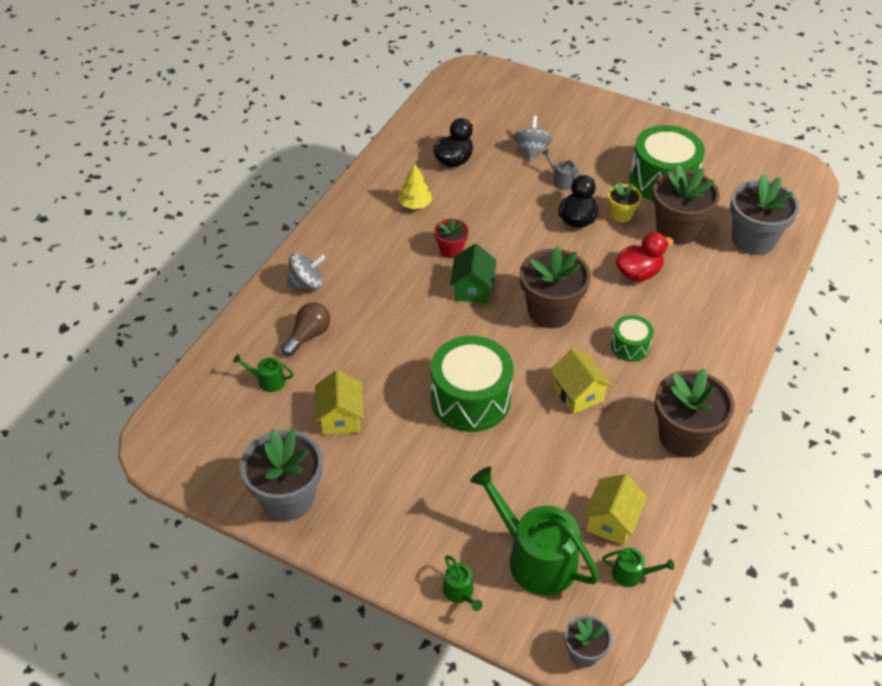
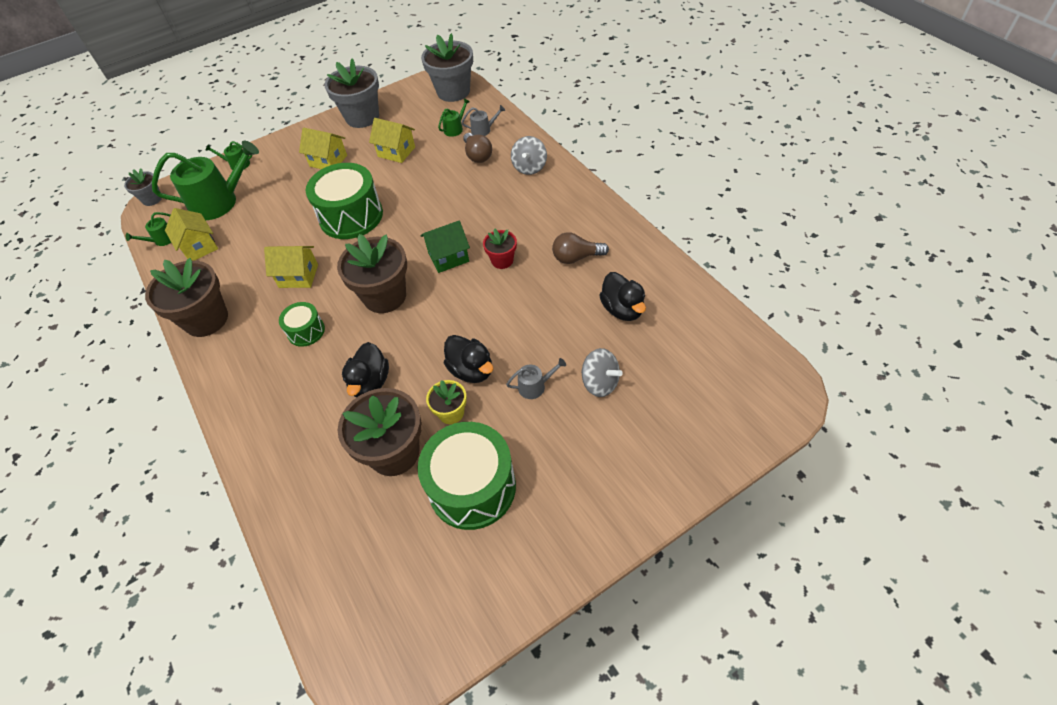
camera: 125 degrees right, 5 degrees up
yellow tree [398,163,432,209] -> brown light bulb [552,232,609,264]
green house [450,244,496,303] -> green house turned 60 degrees counterclockwise [420,221,470,273]
red duck [616,232,674,281] -> black duck [342,342,389,398]
grey flower pot [730,174,799,255] -> grey flower pot moved to [421,33,473,102]
none -> yellow house [299,128,347,169]
none -> grey watering can [462,105,505,136]

